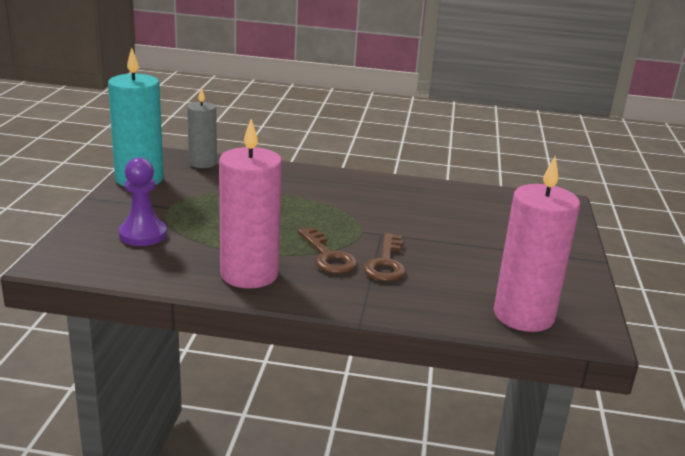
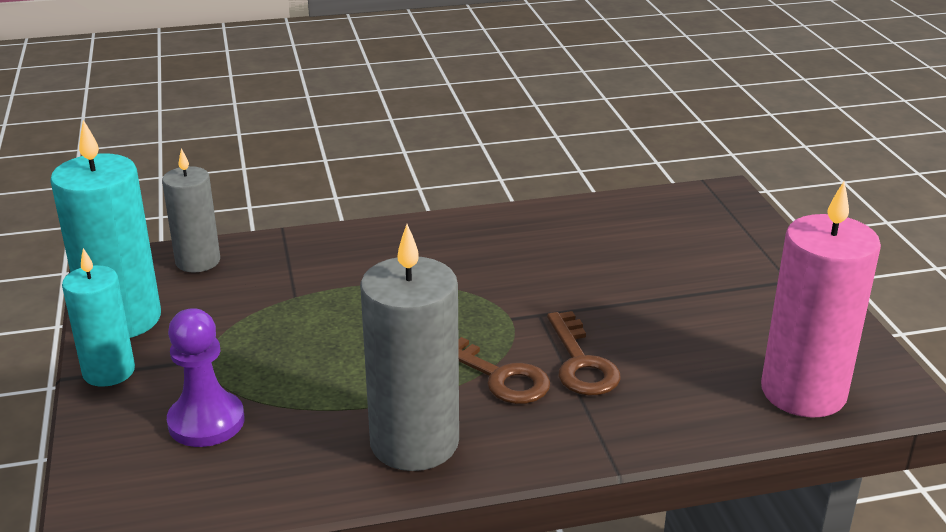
camera: 20 degrees left, 5 degrees up
pink candle [219,119,282,288] -> grey candle [360,224,459,471]
none -> turquoise candle [62,248,135,387]

